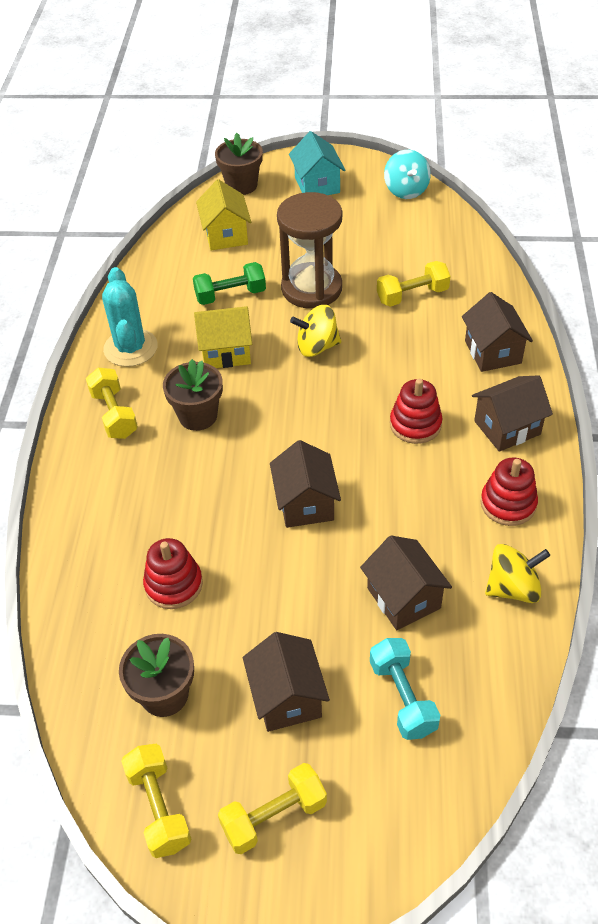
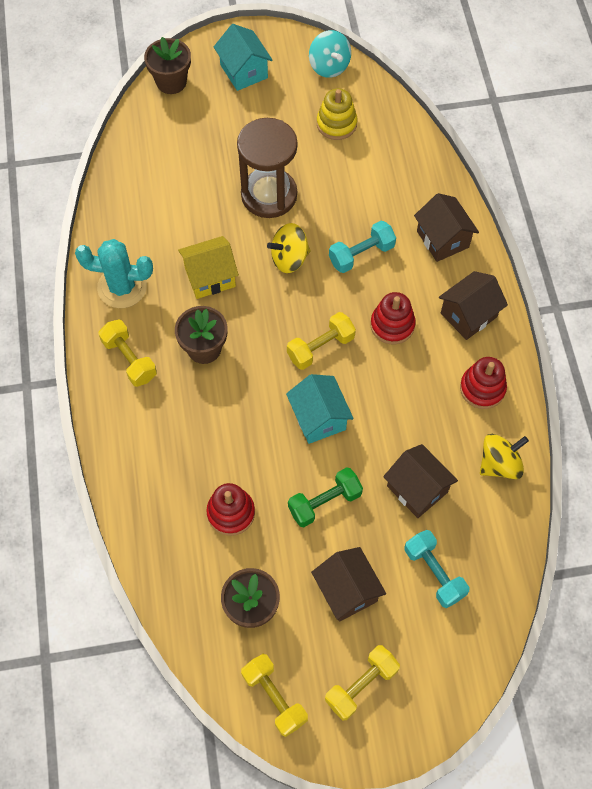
camera: 15 degrees left, 15 degrees up
turquoise cactus [102,267,158,367] -> turquoise cactus turned 60 degrees counterclockwise [75,239,153,308]
green dumbbell [193,262,266,305] -> green dumbbell moved to [288,467,363,527]
yellow house [196,179,251,250] -> none
brown house [270,440,341,528] -> turquoise house [286,374,354,444]
yellow dumbbell [377,261,451,307] -> yellow dumbbell moved to [287,312,356,370]
none -> yellow stacking toy [317,88,357,140]
none -> turquoise dumbbell [329,221,396,273]

